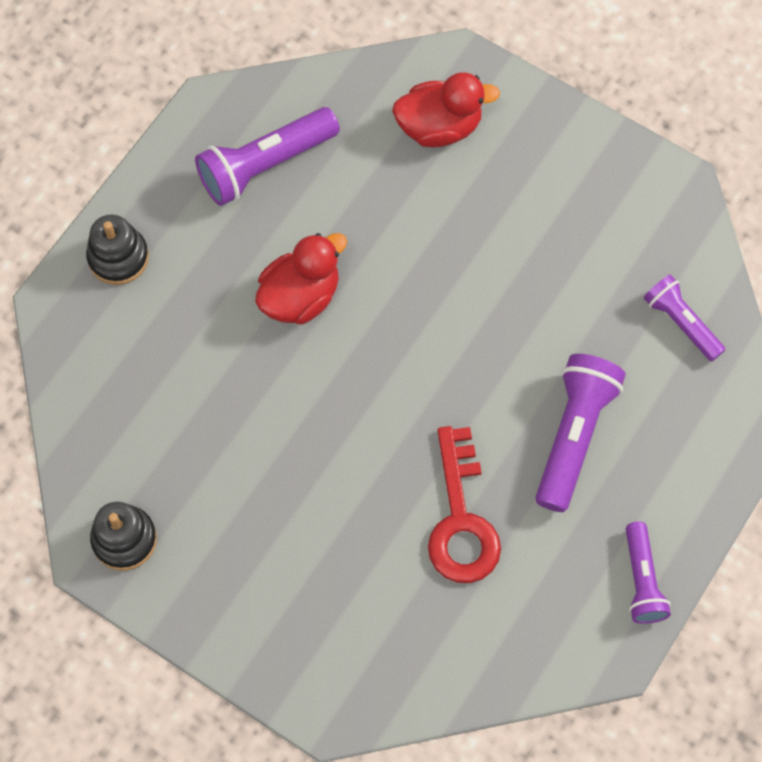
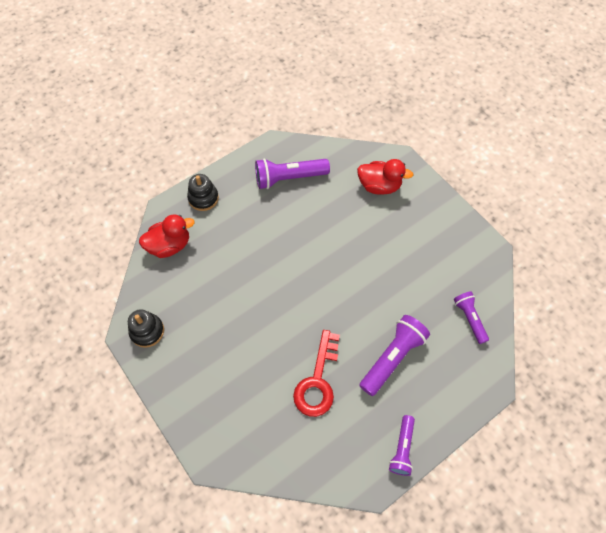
camera: 20 degrees right, 5 degrees down
red duck [255,233,347,324] -> red duck moved to [139,214,195,258]

